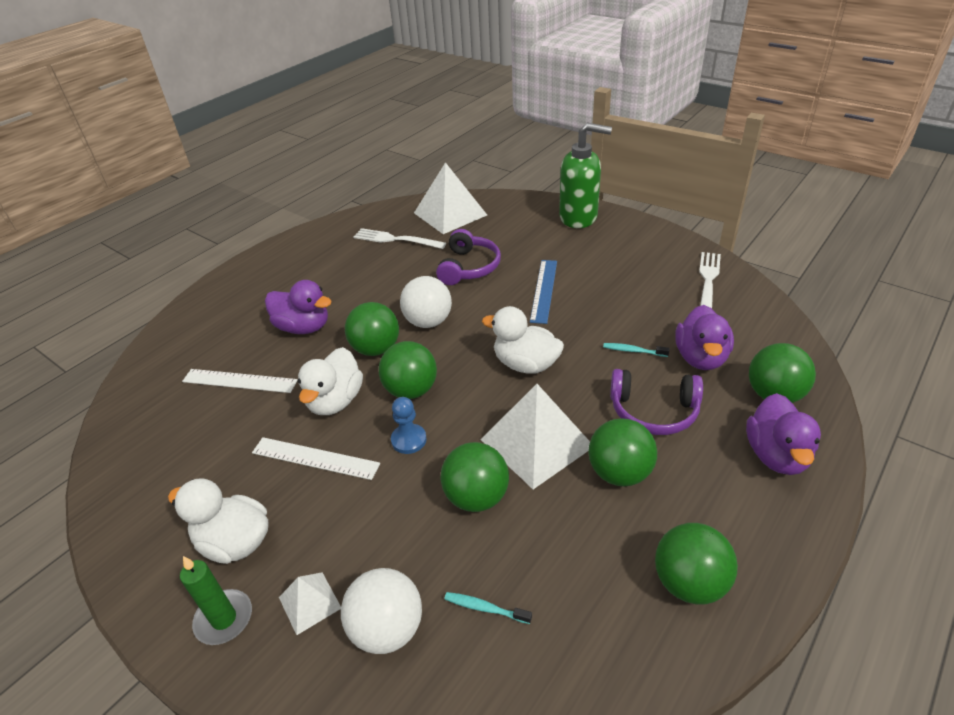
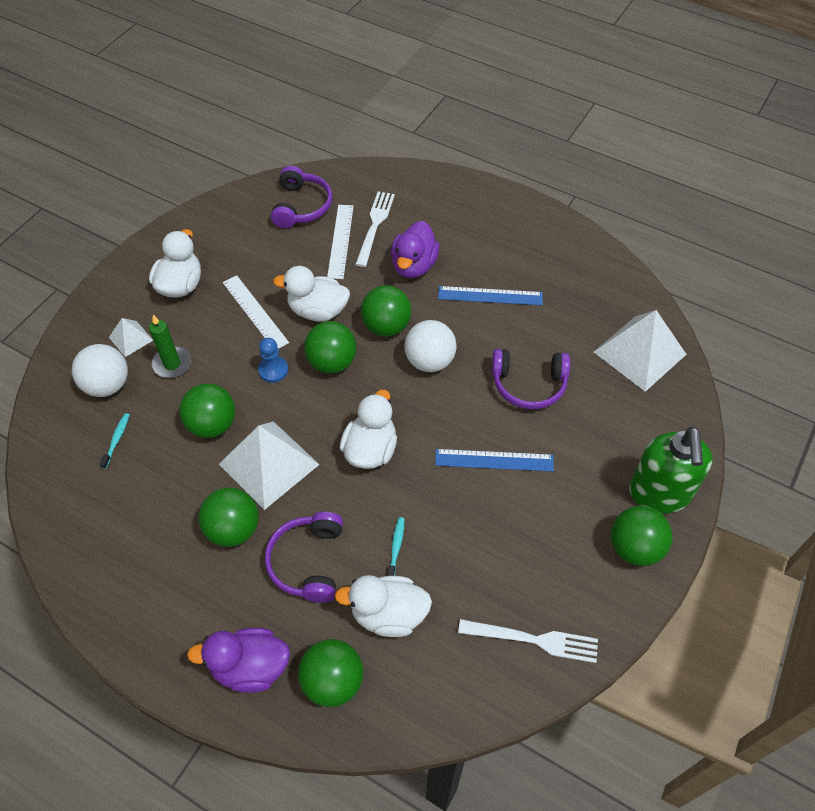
camera: 80 degrees right, 15 degrees up
green candle [180,556,252,645] -> green candle moved to [149,315,191,378]
white ruler [252,437,380,480] -> white ruler turned 45 degrees counterclockwise [223,275,289,349]
white fork [354,228,446,249] -> white fork moved to [355,191,395,267]
green ball [655,523,738,605] -> green ball moved to [611,506,673,566]
purple duck [675,305,734,370] -> white duck [334,575,432,637]
none -> purple headphones [271,166,332,228]
none -> blue ruler [438,286,543,305]

